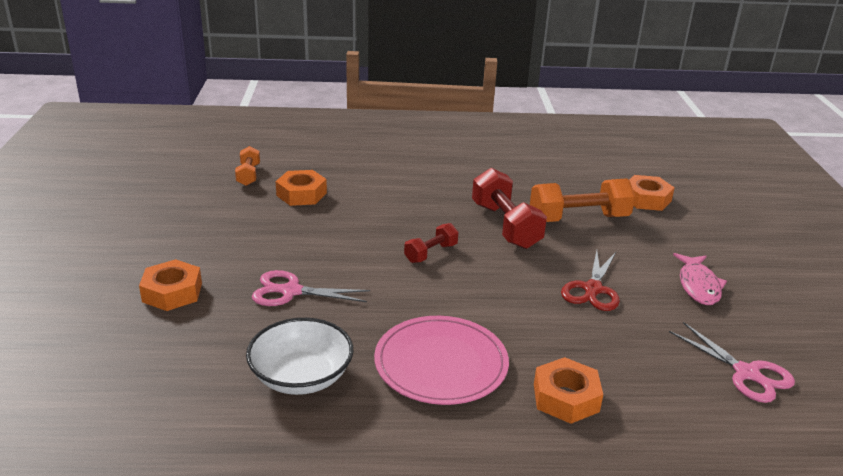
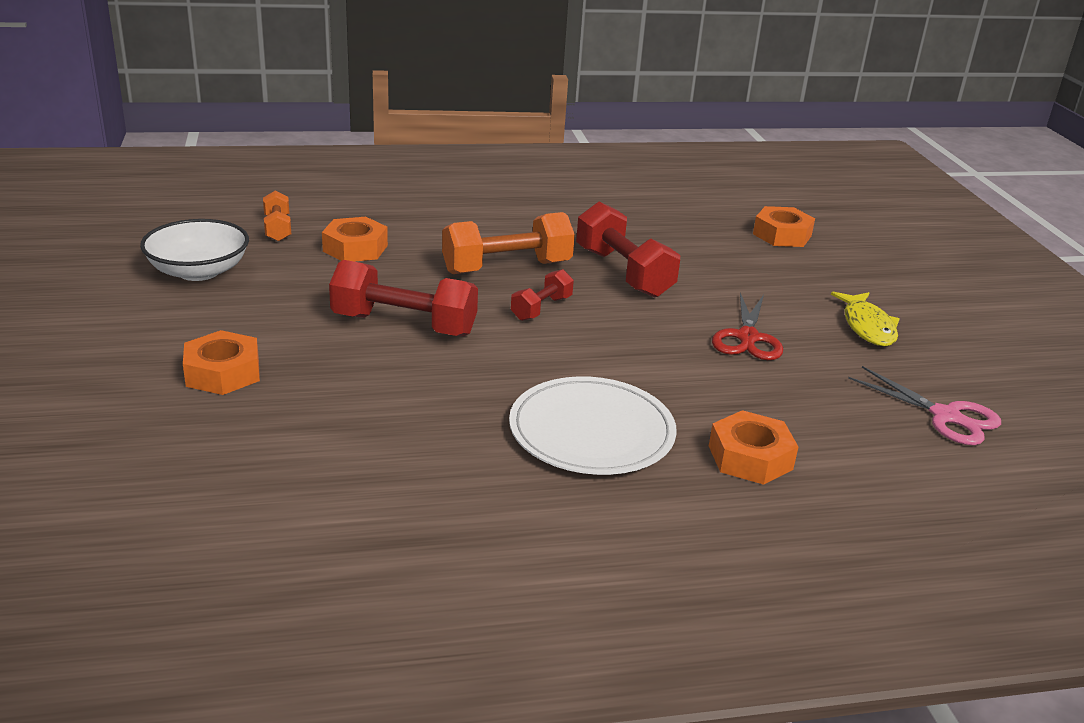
camera: 10 degrees left, 0 degrees up
white bowl [246,318,353,395] -> white bowl moved to [140,219,249,281]
pink scissors [252,270,370,306] -> none
pink plate [374,316,509,405] -> white plate [509,376,677,475]
orange dumbbell [530,178,635,222] -> orange dumbbell moved to [442,212,575,274]
pink fish [673,253,727,305] -> yellow fish [831,292,899,346]
none -> red dumbbell [329,260,478,336]

